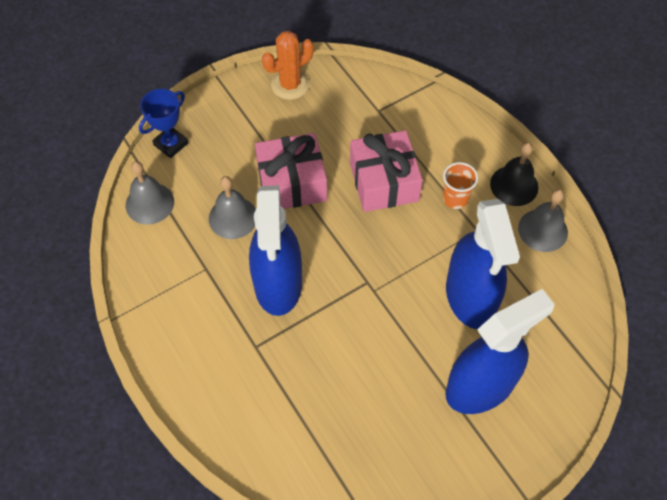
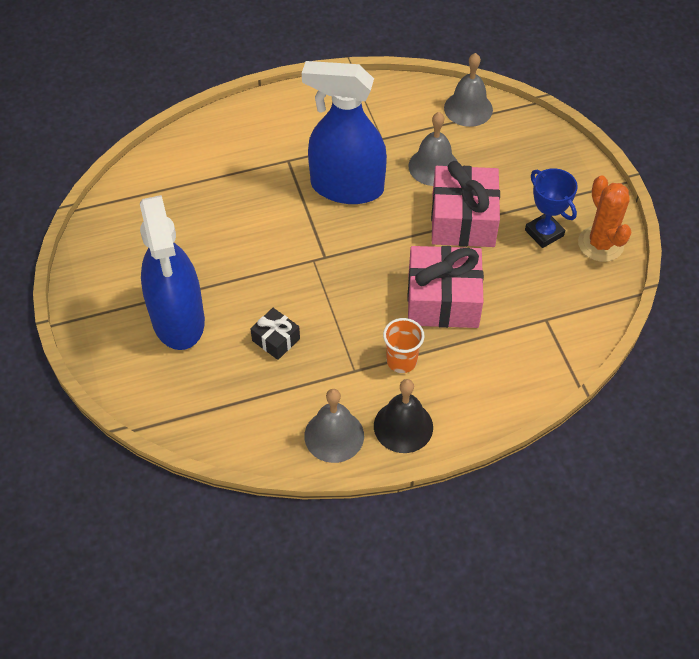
camera: 105 degrees right, 5 degrees down
blue trophy [139,89,188,158] -> blue trophy moved to [525,168,578,248]
blue spray bottle [446,199,520,329] -> black gift [250,308,300,360]

